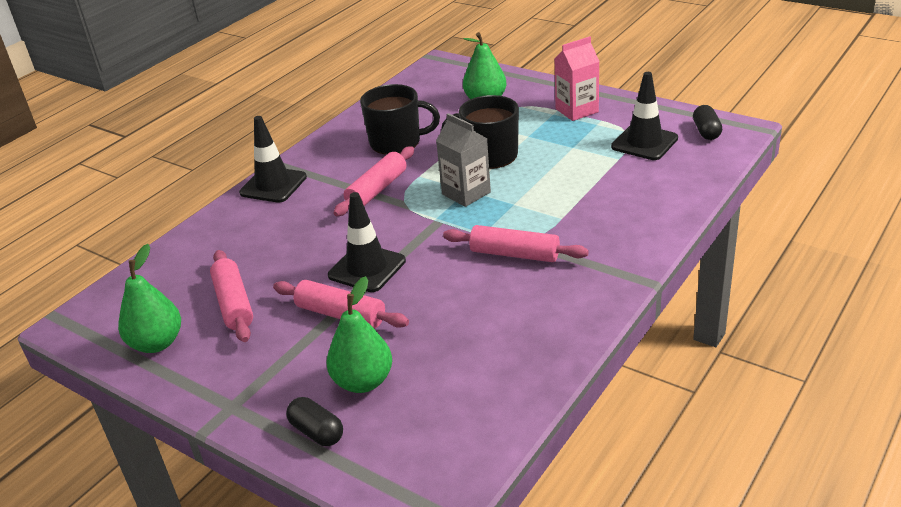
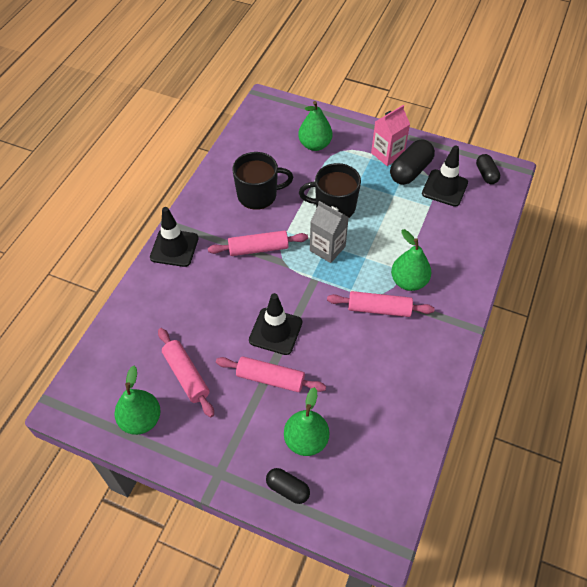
camera: 15 degrees left, 20 degrees up
pink rolling pin [333,146,414,216] -> pink rolling pin turned 60 degrees clockwise [208,231,308,256]
none -> black capsule [390,139,435,185]
none -> green pear [391,229,432,291]

